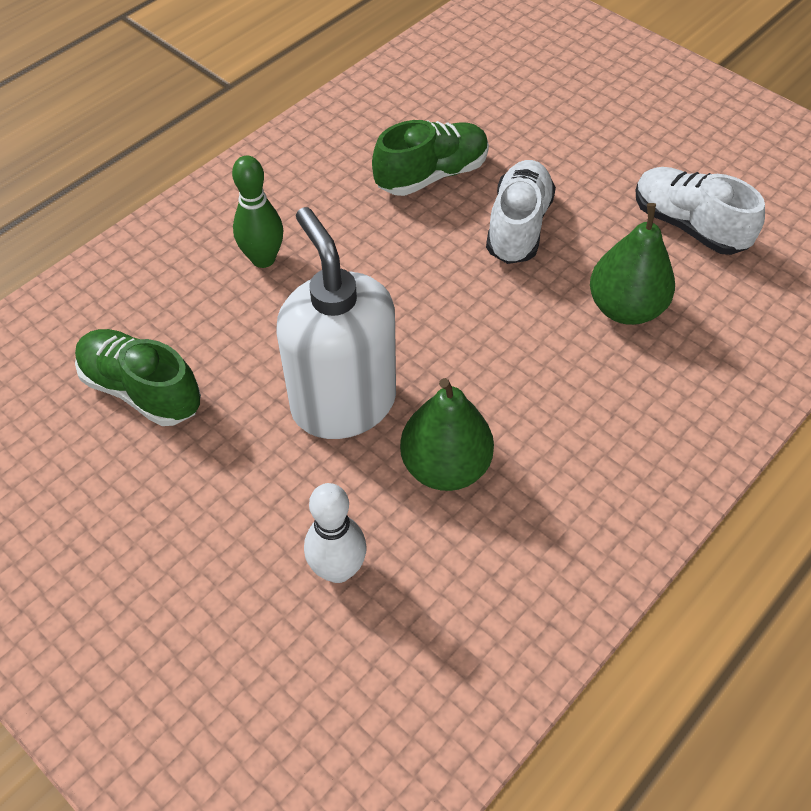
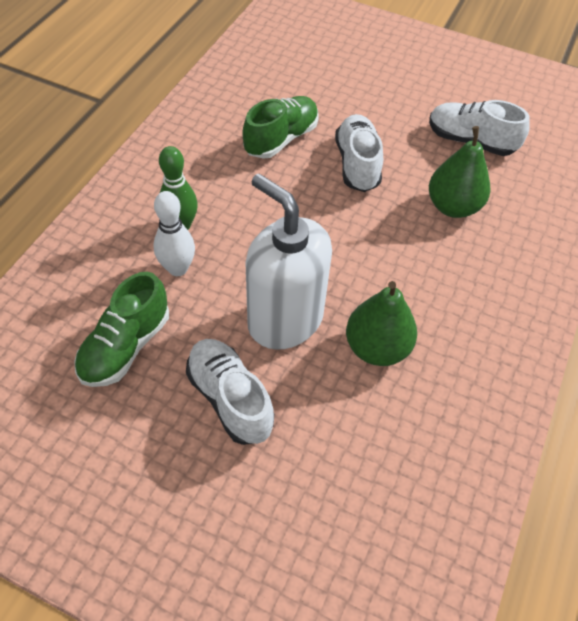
camera: 20 degrees left, 0 degrees up
green shoe [75,329,201,426] -> green shoe turned 75 degrees counterclockwise [74,272,169,387]
white bowling pin [304,483,367,583] -> white bowling pin moved to [153,191,195,276]
none -> white shoe [186,339,274,445]

